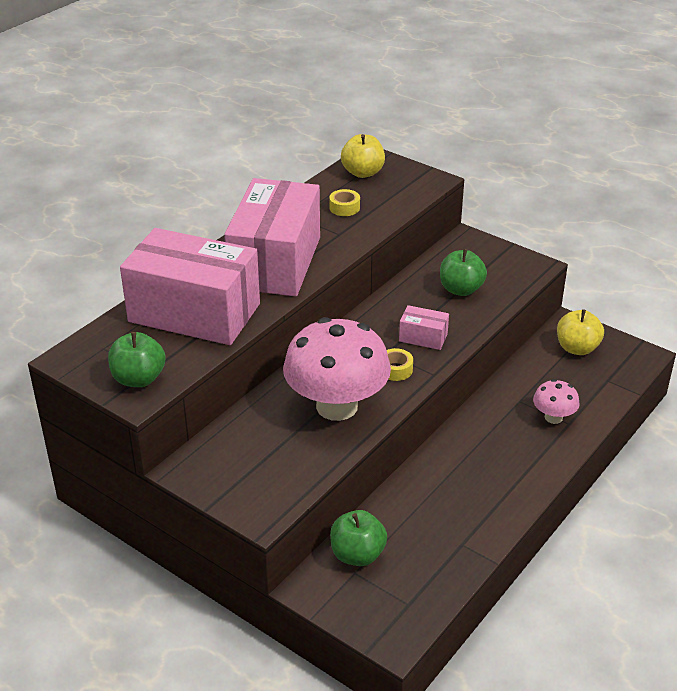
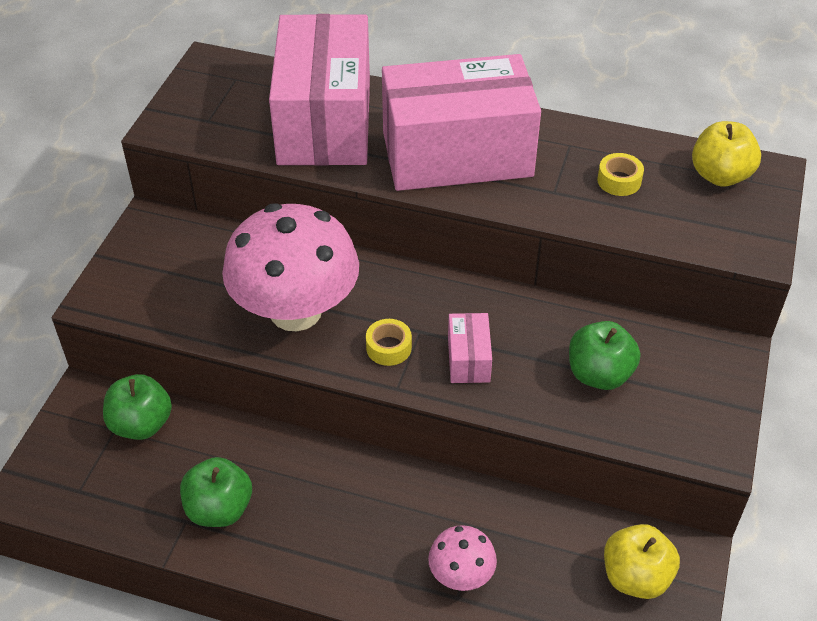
camera: 70 degrees right, 10 degrees up
green apple [108,332,166,387] -> green apple moved to [180,457,252,527]

